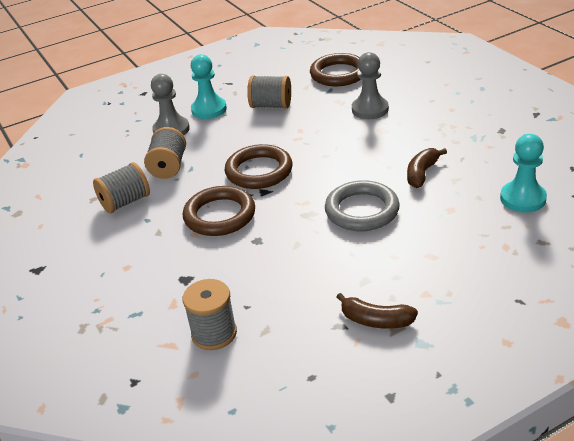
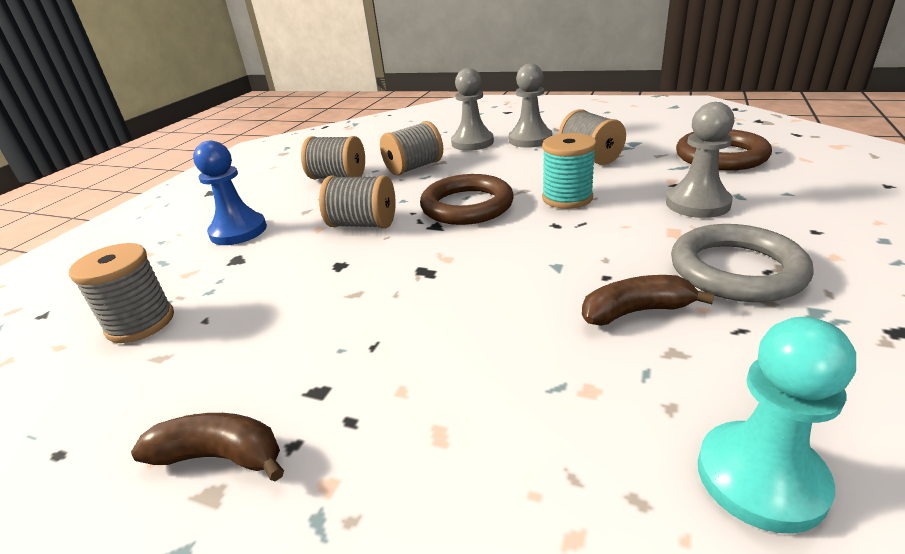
camera: 50 degrees right, 5 degrees down
brown ring [183,186,255,236] -> grey spool [319,175,396,228]
turquoise pawn [191,54,227,119] -> grey pawn [509,64,552,148]
grey ring [325,180,400,231] -> grey ring moved to [671,224,814,302]
brown banana [337,293,418,329] -> brown banana turned 120 degrees clockwise [131,413,284,482]
none -> blue pawn [193,141,267,245]
none -> turquoise spool [542,133,596,209]

